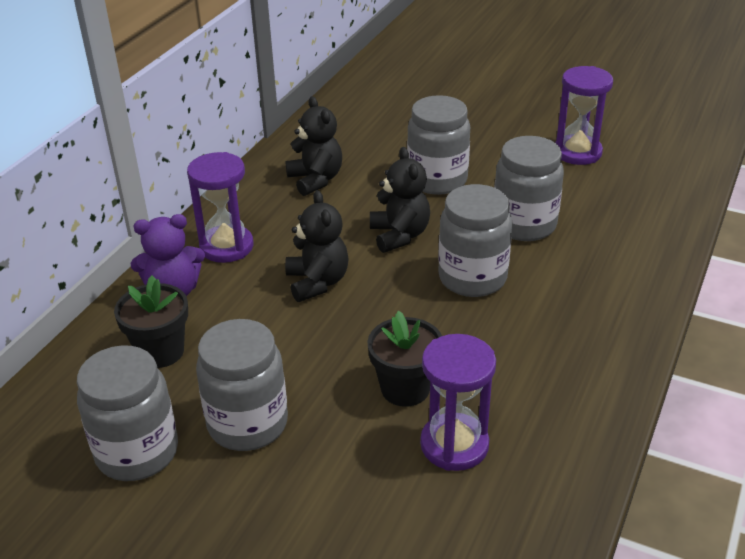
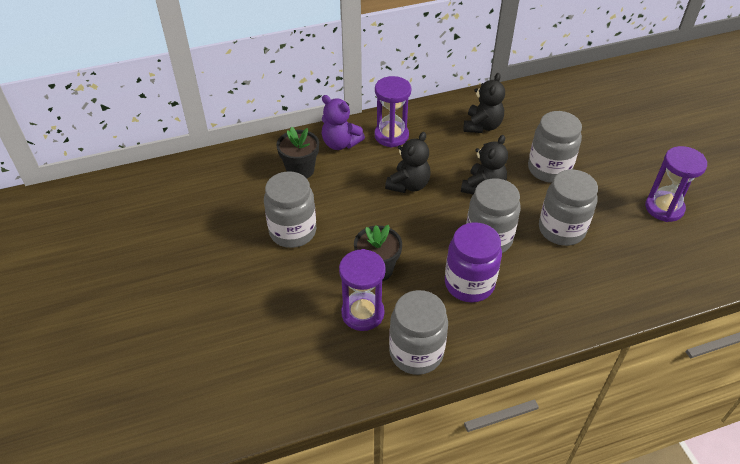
camera: 45 degrees right, 10 degrees up
grey jar [77,345,178,481] -> grey jar moved to [389,290,448,375]
none -> purple jar [445,222,502,302]

